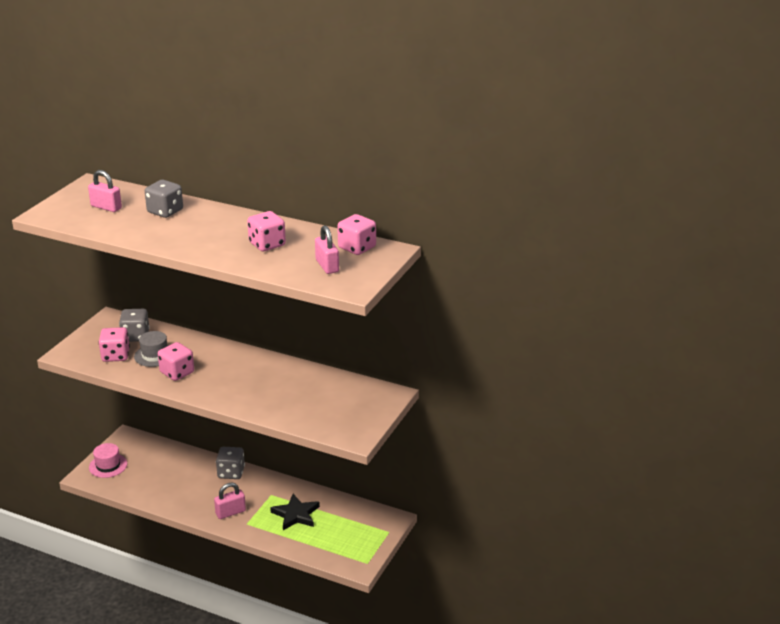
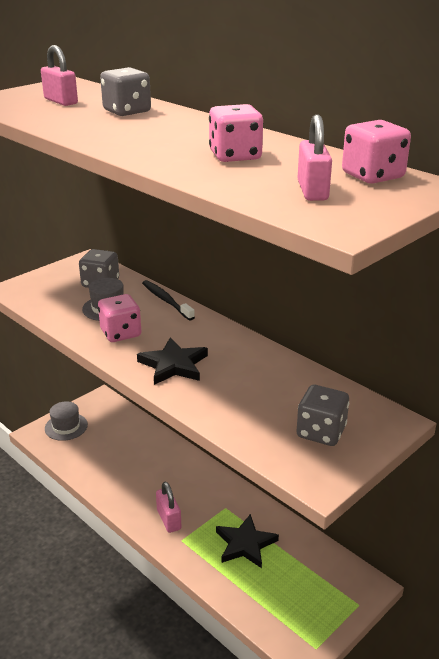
camera: 20 degrees right, 0 degrees up
pink hat [89,443,127,478] -> grey hat [45,401,88,441]
pink dice [99,327,130,362] -> none
pink padlock [214,482,246,519] -> pink padlock turned 75 degrees clockwise [156,482,181,533]
grey dice [216,447,245,479] -> grey dice moved to [296,385,349,446]
none -> black star [137,338,208,385]
none -> black toothbrush [142,280,195,320]

